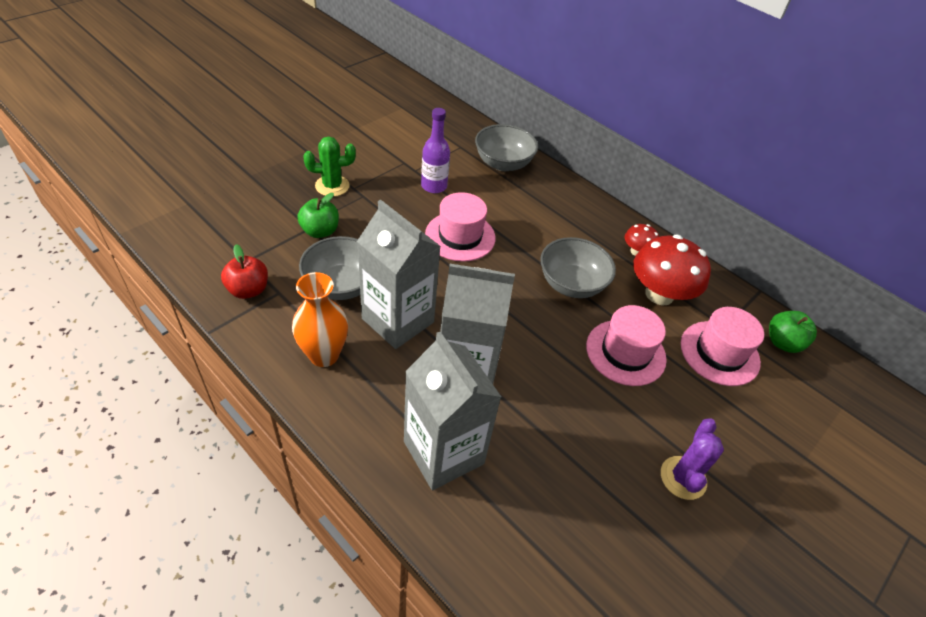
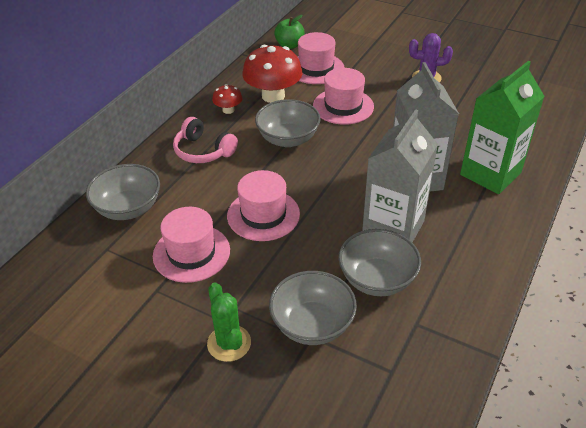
camera: 100 degrees left, 5 degrees down
red apple [221,244,268,299] -> none
orange vase [292,272,348,367] -> none
green apple [297,193,339,238] -> grey bowl [269,271,357,345]
grey carton [404,332,501,490] -> green carton [460,61,545,194]
purple bottle [421,108,450,193] -> pink hat [153,207,230,283]
none -> pink headphones [173,117,238,163]

